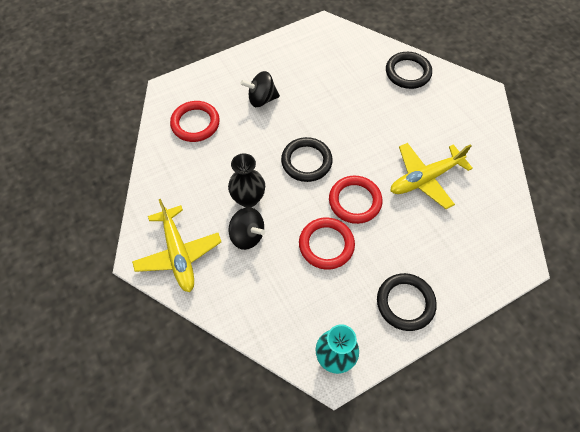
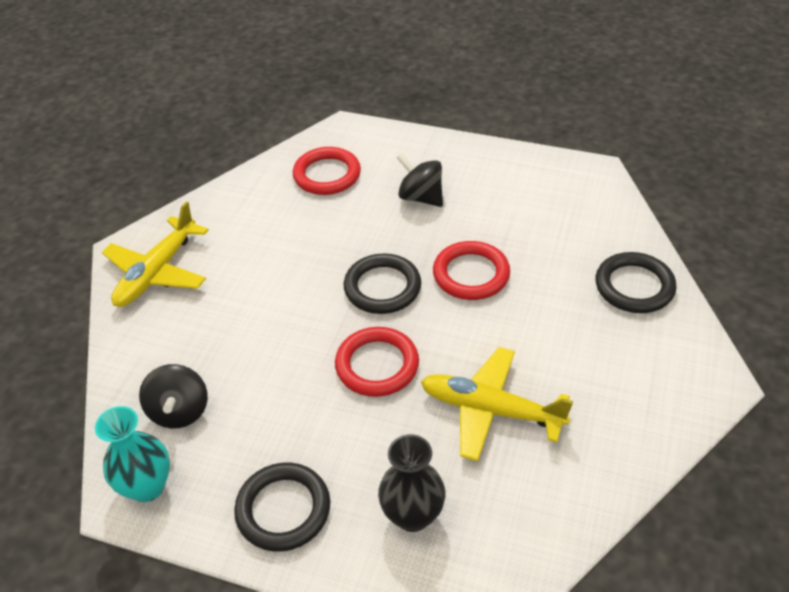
camera: 50 degrees right, 15 degrees down
black vase [228,153,265,207] -> black vase moved to [378,434,445,532]
black spinning top [229,207,265,250] -> black spinning top moved to [139,364,208,428]
red ring [299,218,355,270] -> red ring moved to [433,241,510,300]

